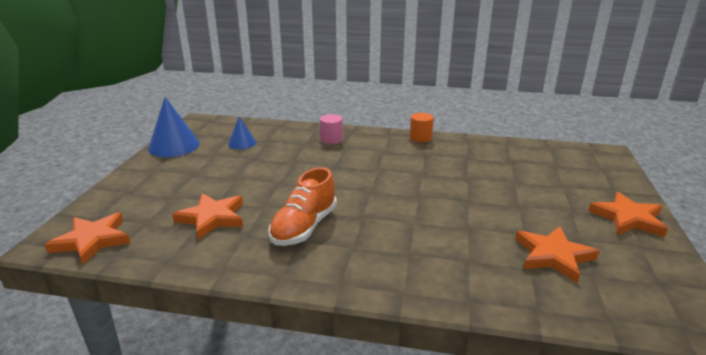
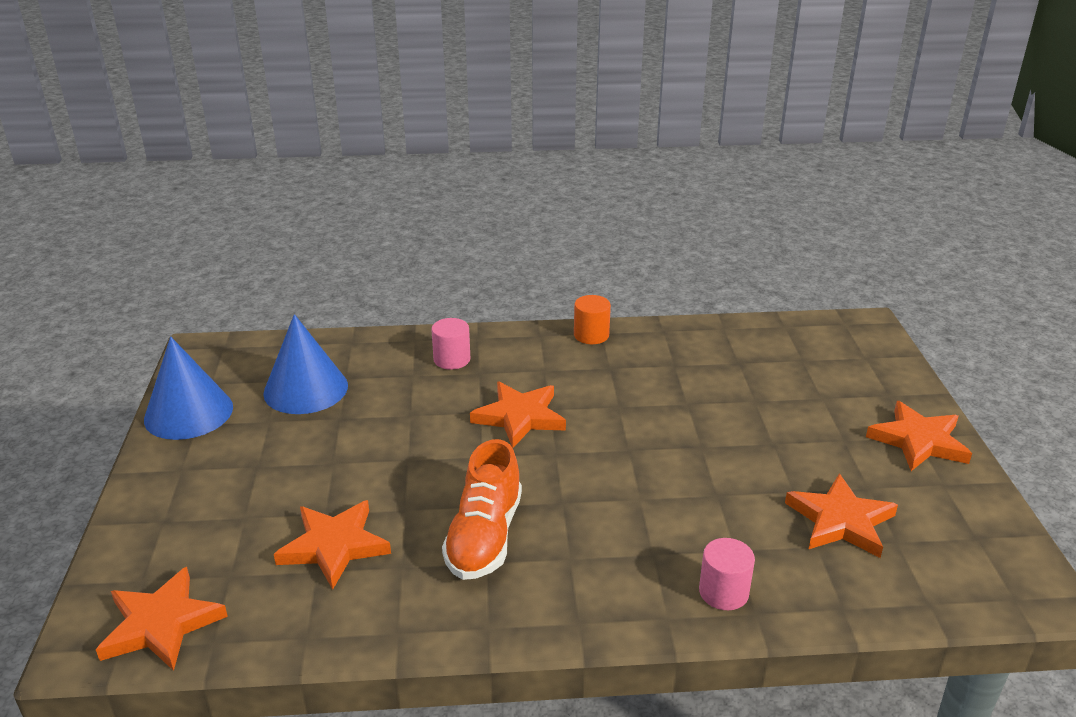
camera: 15 degrees left, 5 degrees up
blue cone [228,116,257,150] -> blue cone [263,314,348,414], size x1.75
none -> orange star [470,382,566,448]
none -> pink cylinder [699,538,755,610]

